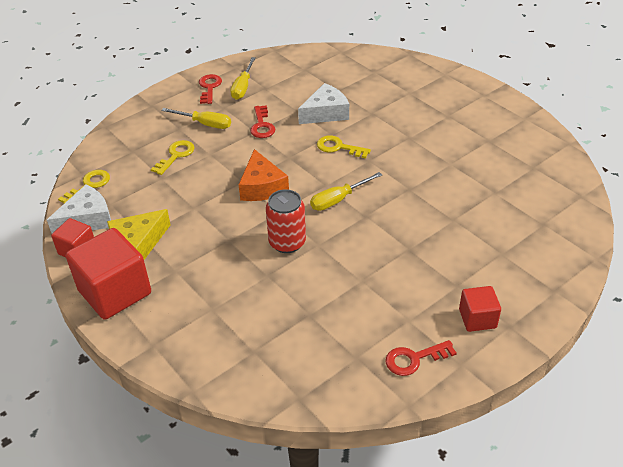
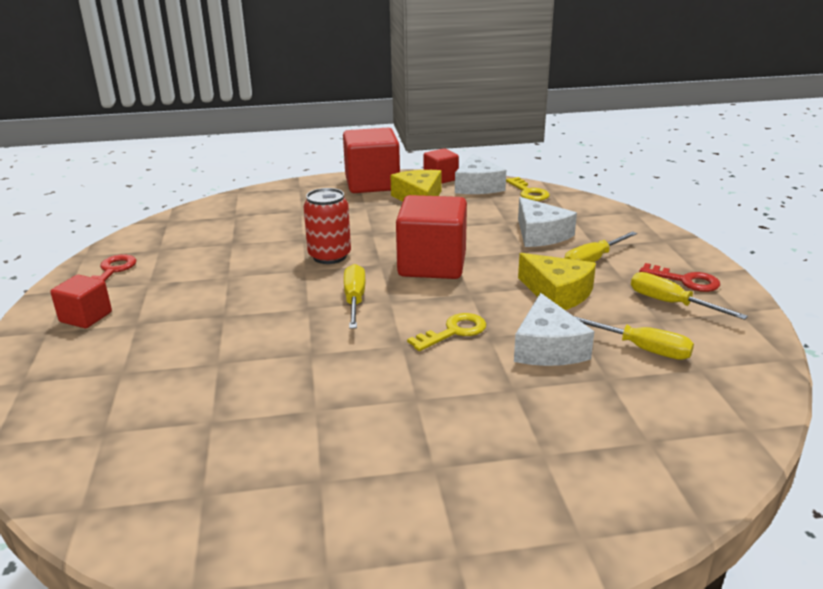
camera: 120 degrees right, 15 degrees down
yellow key [151,140,195,175] -> white cheese [518,197,577,247]
orange cheese [239,149,289,201] -> red cube [396,195,467,279]
red key [250,105,276,138] -> yellow cheese [518,253,596,310]
none -> yellow screwdriver [574,316,694,360]

